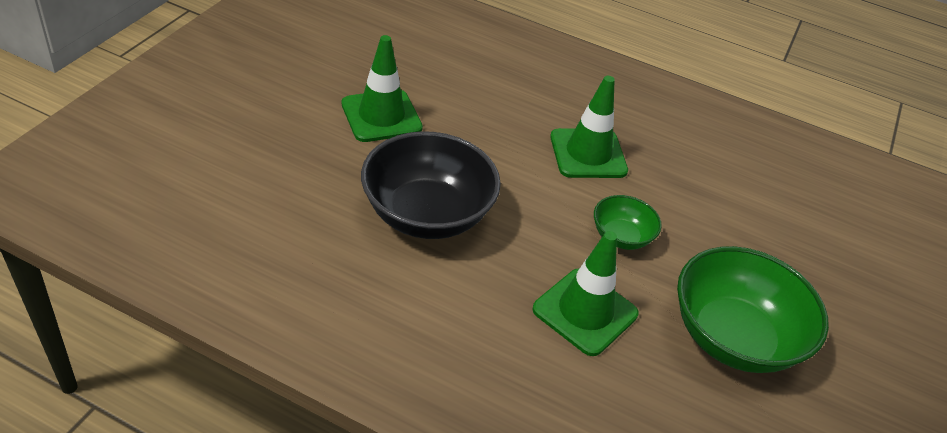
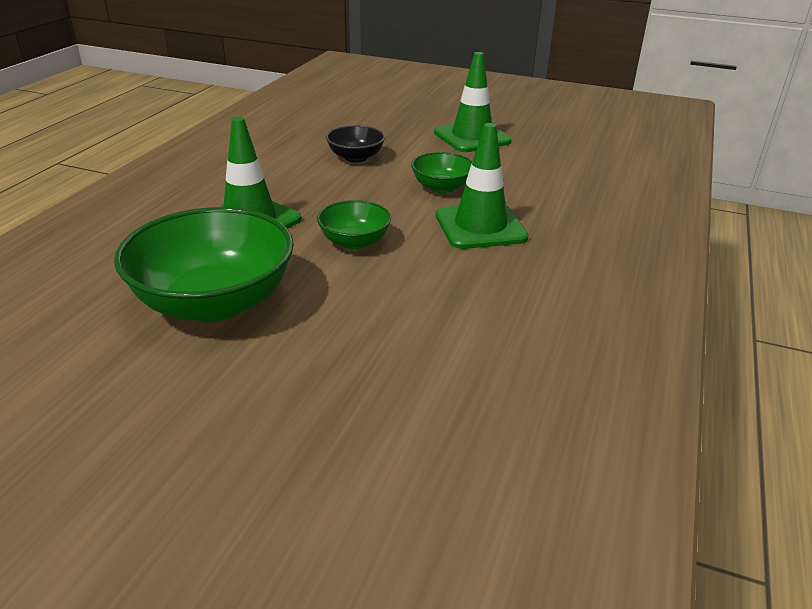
camera: 90 degrees right, 10 degrees down
black bowl [361,131,501,239] -> black bowl [326,125,385,163], size x0.51
none -> green bowl [411,152,472,193]

